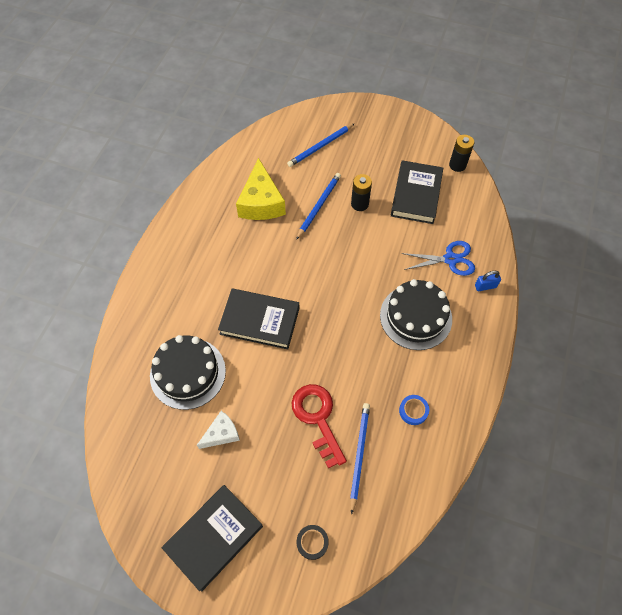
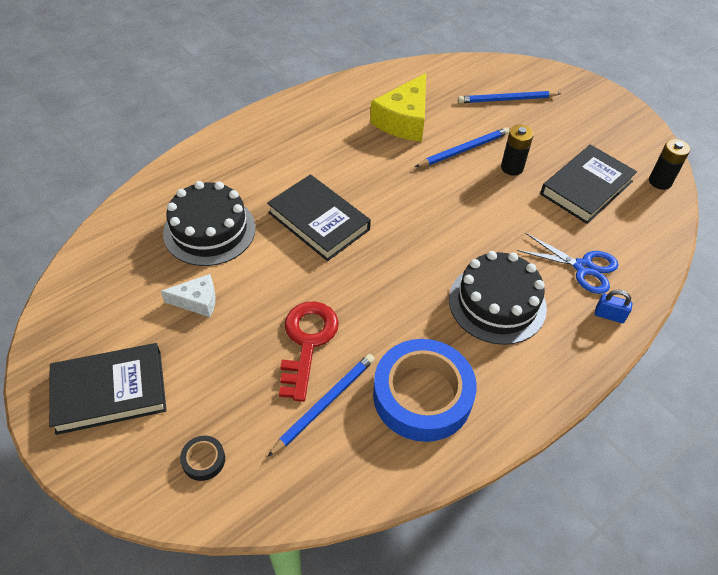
camera: 30 degrees right, 10 degrees down
blue tape [399,395,429,425] -> blue tape [373,339,477,442], size x2.50

